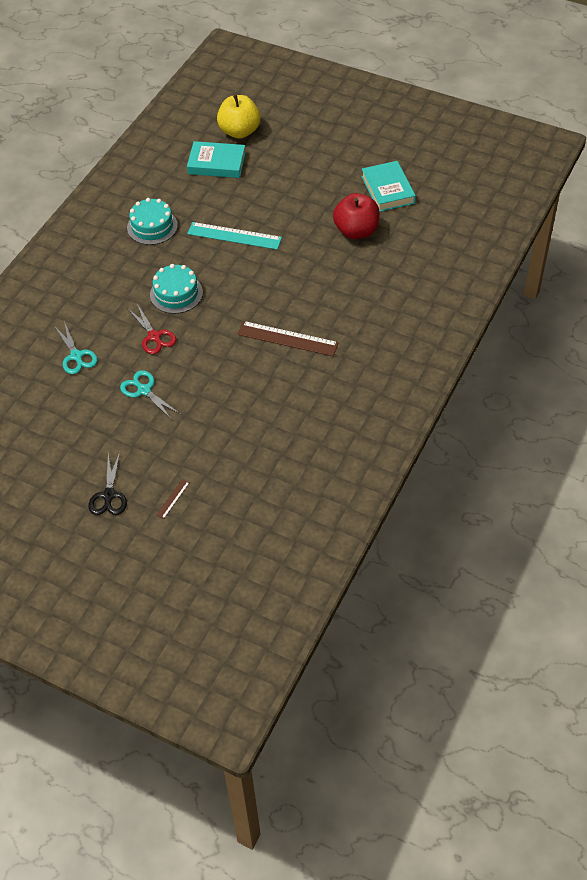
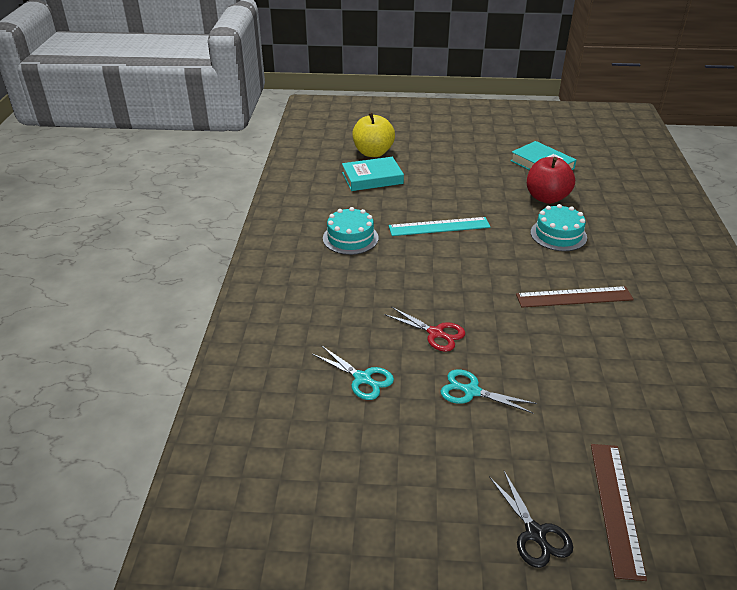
camera: 25 degrees left, 15 degrees down
turquoise cake [150,264,203,314] -> turquoise cake moved to [531,204,587,251]
brown ruler [156,479,190,519] -> brown ruler [591,444,647,581], size x2.26

